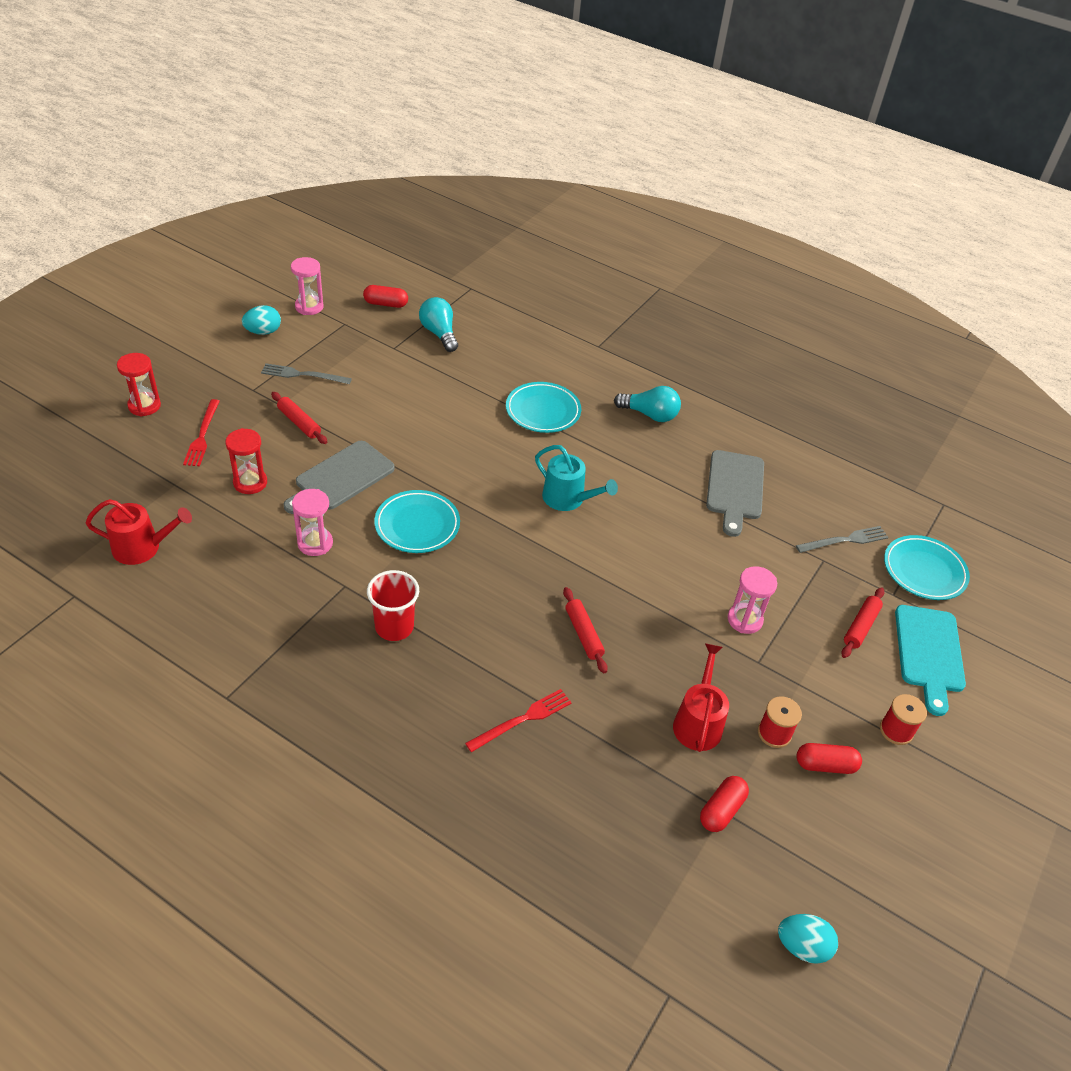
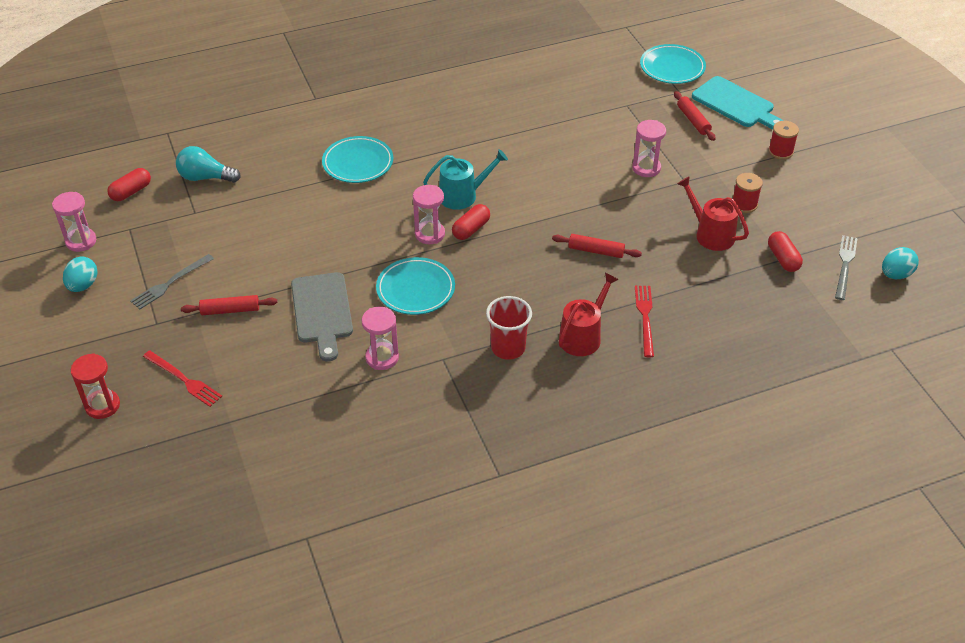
camera: 50 degrees left, 0 degrees up
red watering can [86,499,192,565] -> red watering can moved to [559,273,619,356]
red hourglass [225,428,267,494] -> none
turquoise light bulb [614,386,681,422] -> none
grey cutting board [706,450,764,537] -> none
grey fork [796,526,889,553] -> grey fork moved to [835,235,858,300]
red capsule [797,743,862,774] -> red capsule moved to [452,204,490,240]
none -> pink hourglass [413,185,445,244]

